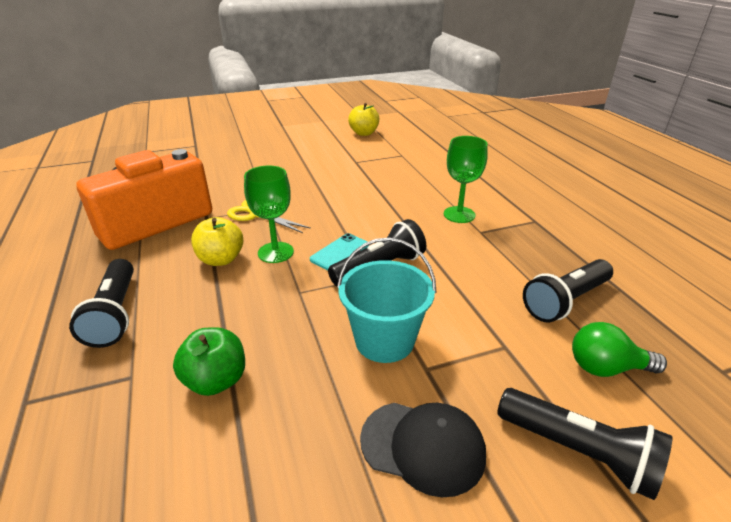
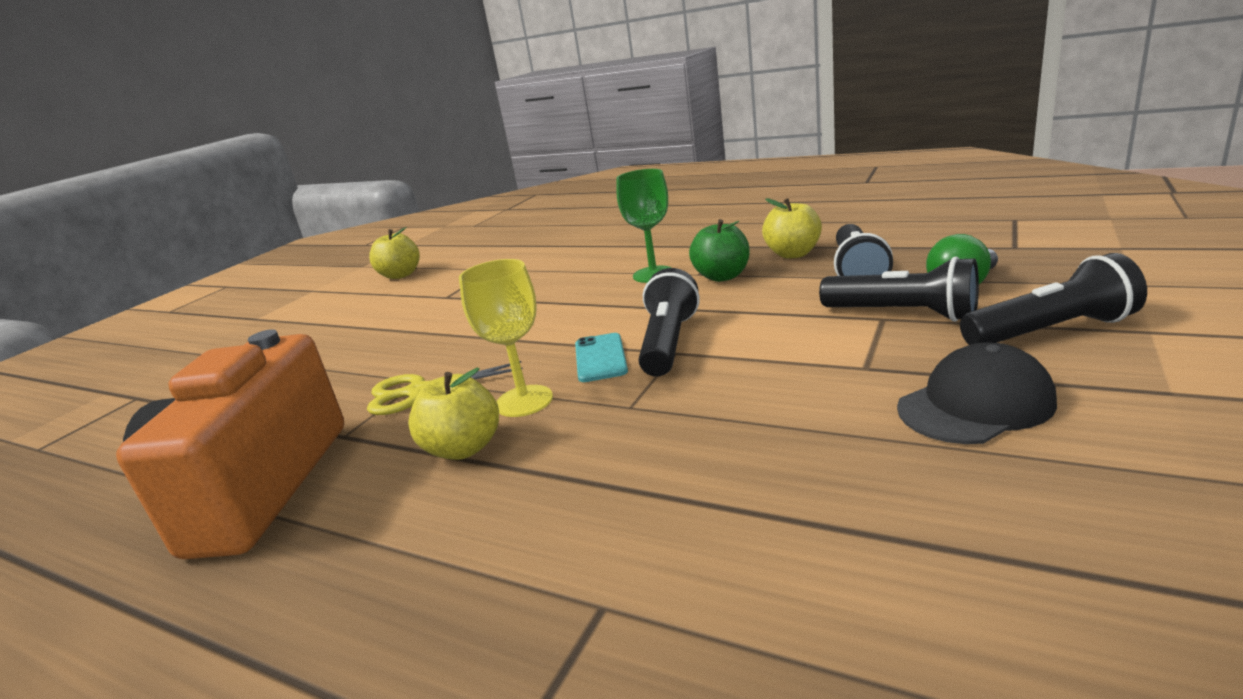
camera: 40 degrees left, 10 degrees down
black flashlight [69,259,134,348] -> black flashlight moved to [819,257,979,322]
green apple [173,327,245,396] -> green apple moved to [689,219,749,282]
green goblet [244,165,294,263] -> yellow goblet [459,259,553,417]
turquoise bucket [337,237,436,363] -> none
none -> yellow apple [762,198,822,259]

